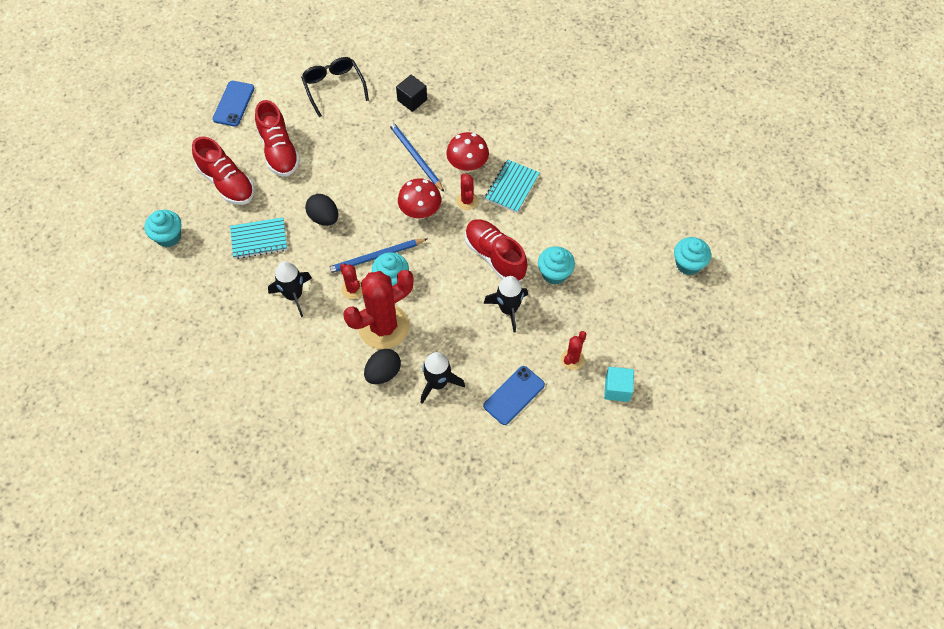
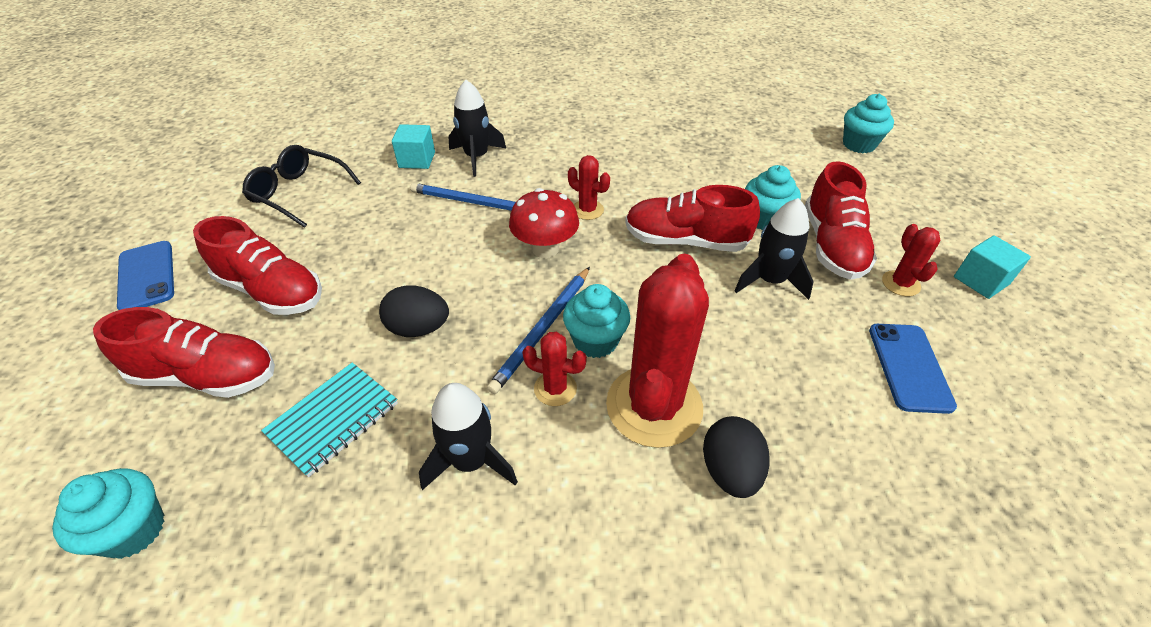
camera: 40 degrees left, 15 degrees down
black cube [396,75,427,112] -> turquoise cube [392,124,435,169]
black rocket [421,352,465,404] -> black rocket moved to [448,80,506,177]
red mushroom [446,132,489,173] -> none
turquoise notebook [485,159,540,213] -> none
none -> red shoe [805,161,877,280]

